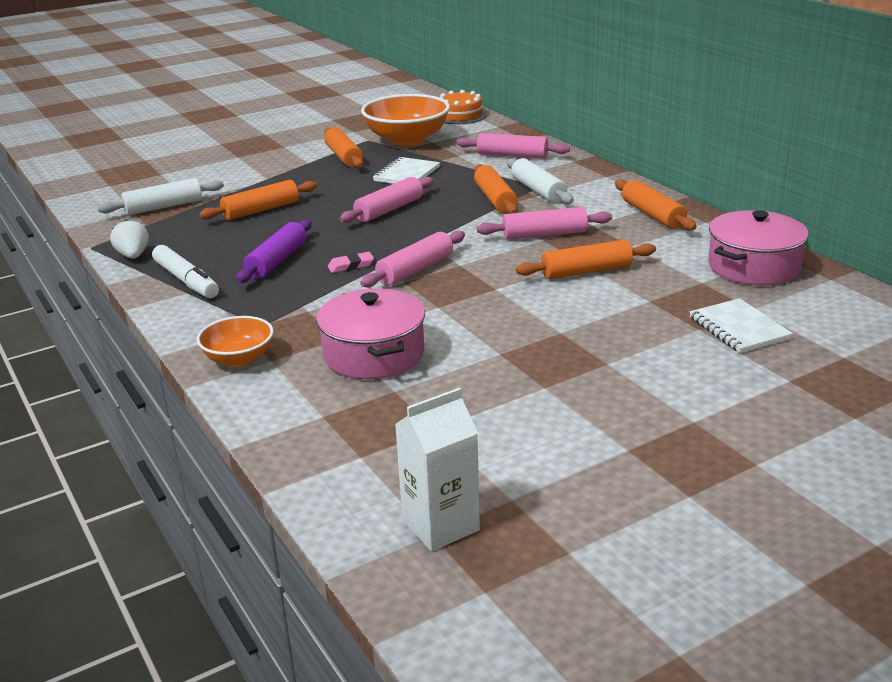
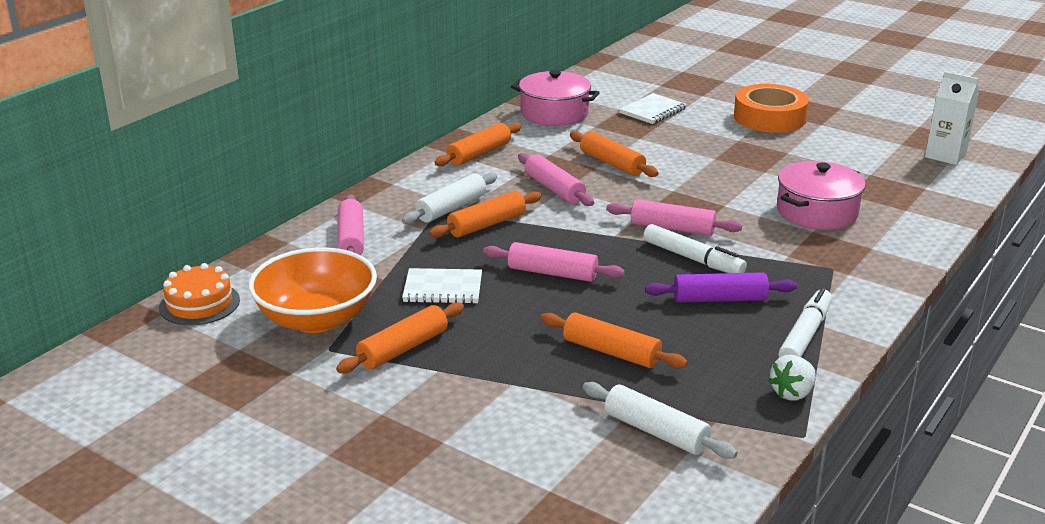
camera: 115 degrees left, 0 degrees up
orange bowl [197,316,274,367] -> none
pink eraser [328,252,374,273] -> white marker [643,224,747,273]
none -> orange tape [734,84,809,133]

